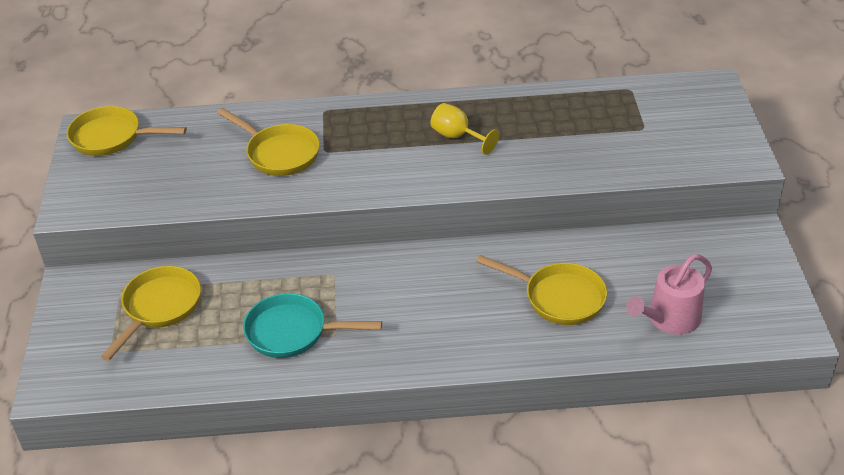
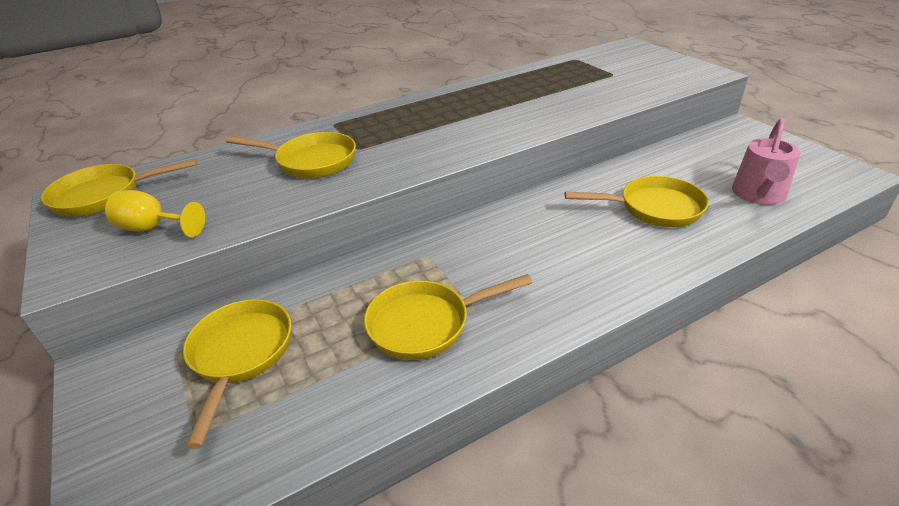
camera: 25 degrees left, 5 degrees down
turquoise pan [243,293,382,358] -> yellow pan [364,274,533,360]
yellow goblet [430,103,499,155] -> yellow goblet moved to [105,190,205,237]

